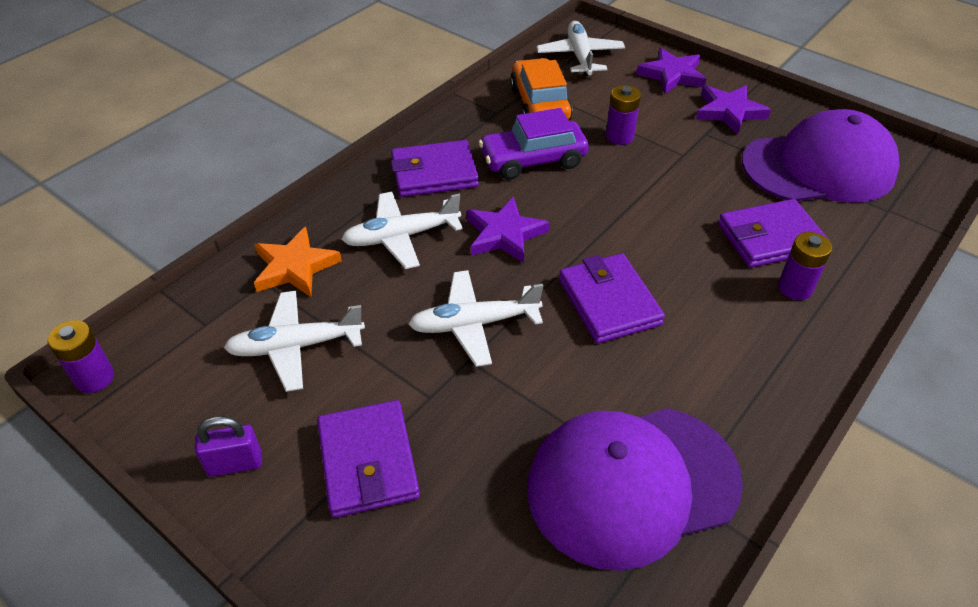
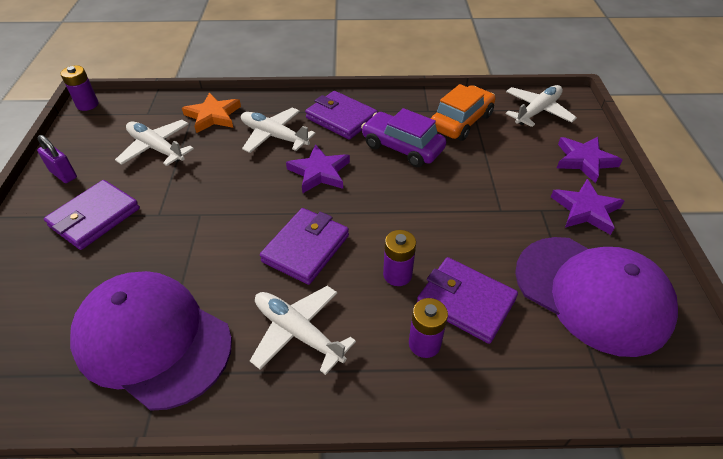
camera: 50 degrees right, 0 degrees up
white plane [408,270,543,367] -> white plane moved to [250,286,356,375]
purple battery [606,85,641,145] -> purple battery moved to [383,230,416,286]

